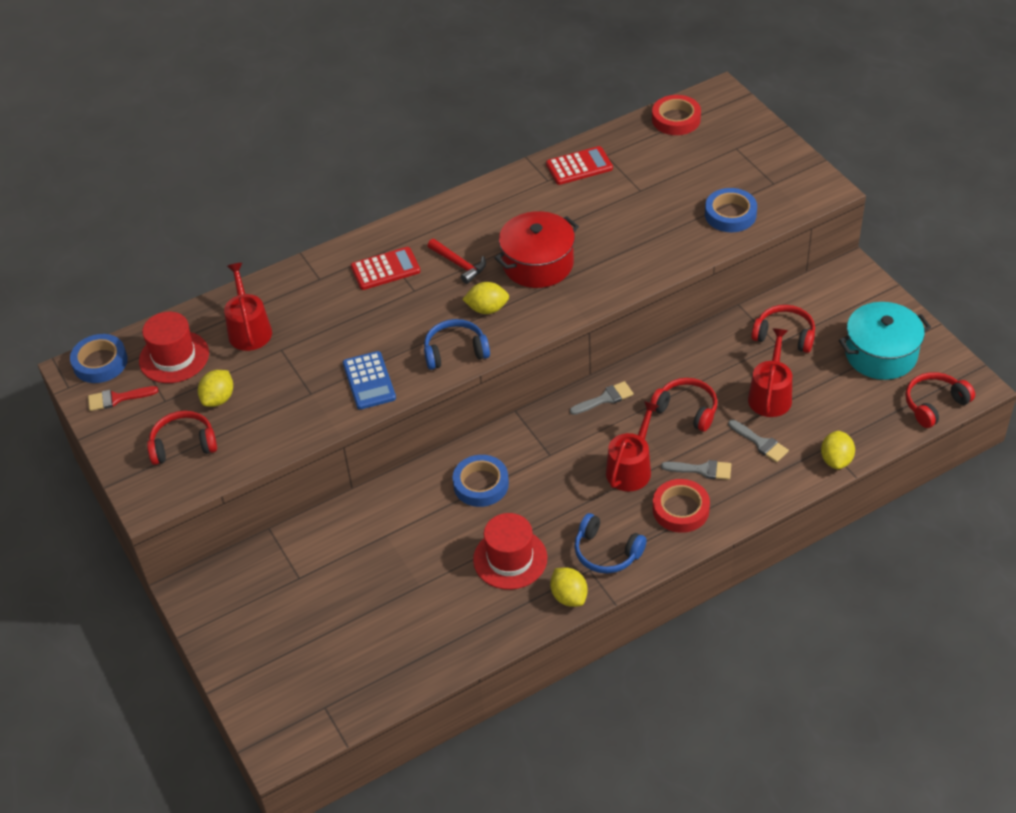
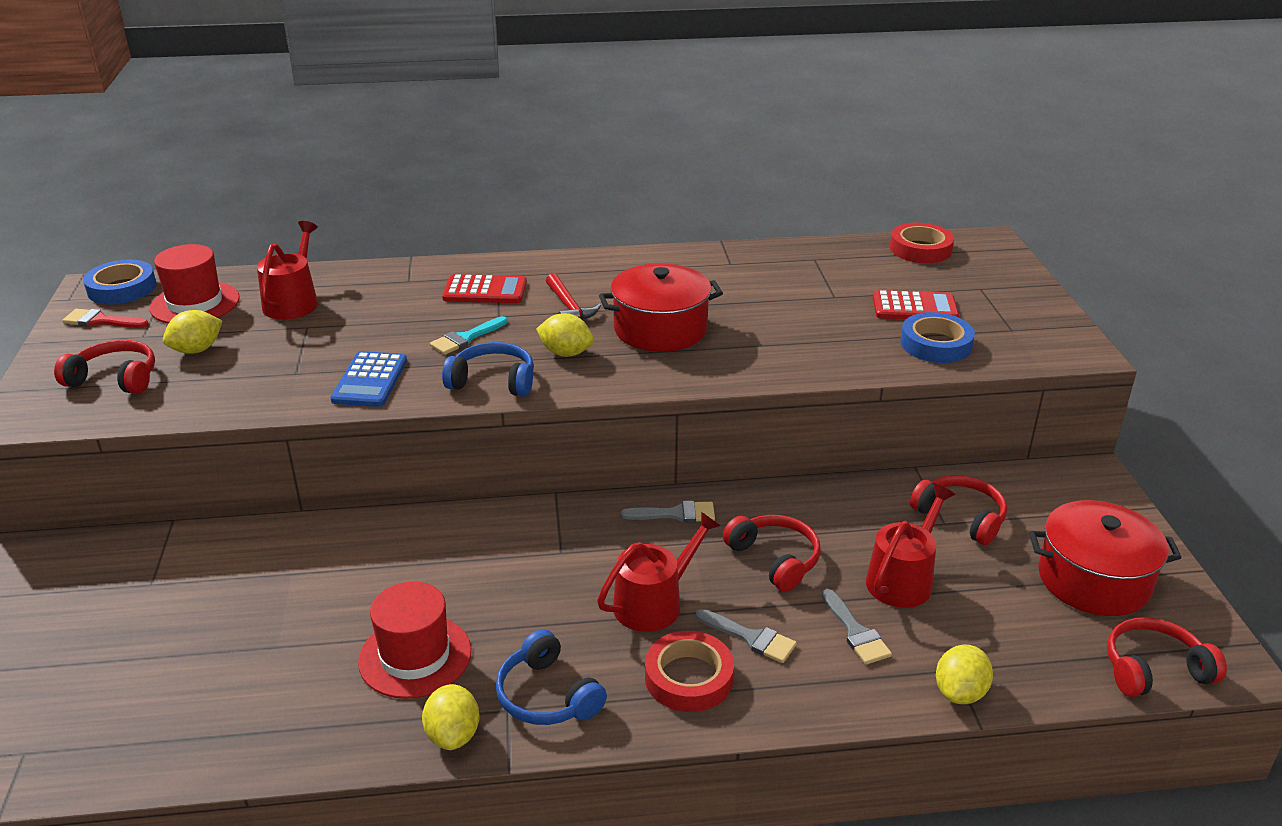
camera: 20 degrees right, 15 degrees down
blue tape [453,455,509,507] -> none
red calculator [546,146,613,185] -> red calculator moved to [873,290,959,319]
turquoise pot [839,302,931,380] -> red pot [1029,500,1182,616]
none -> turquoise brush [430,316,508,355]

